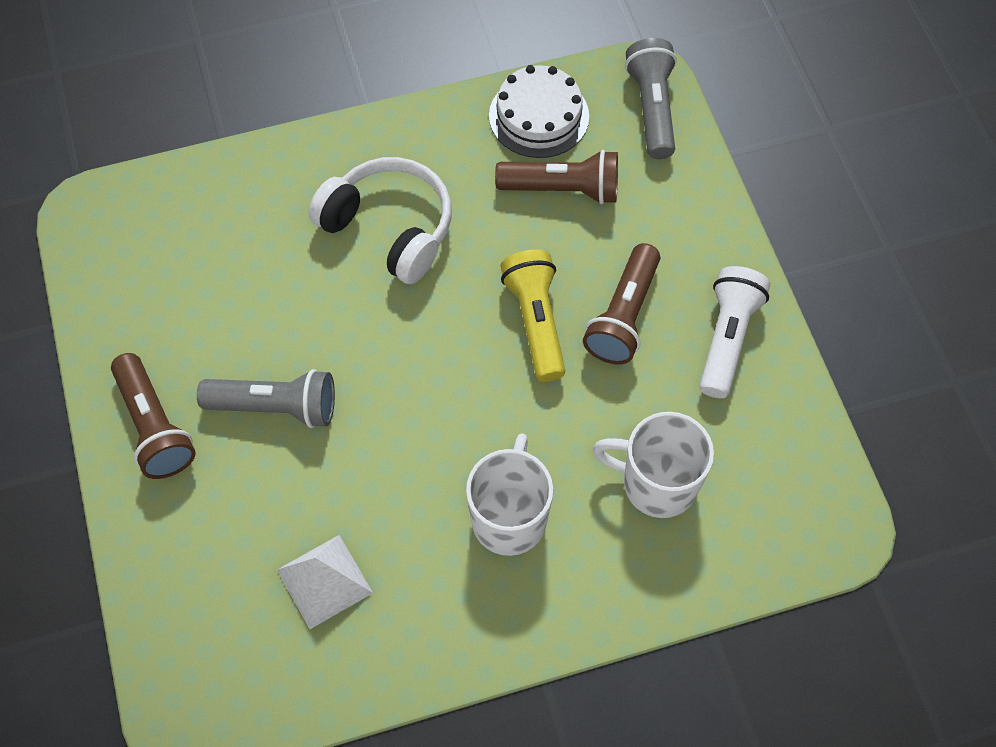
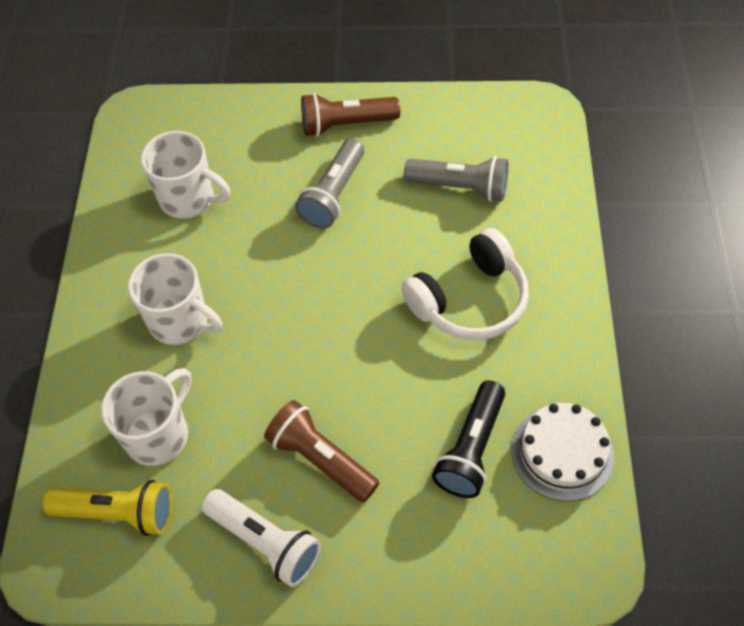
camera: 110 degrees right, 5 degrees down
white pyramid [277,535,373,629] -> white mug [141,131,231,218]
brown flashlight [495,150,618,204] -> black flashlight [432,380,505,498]
yellow flashlight [500,249,565,382] -> yellow flashlight moved to [43,480,173,536]
grey flashlight [625,38,677,159] -> grey flashlight moved to [404,156,508,202]

